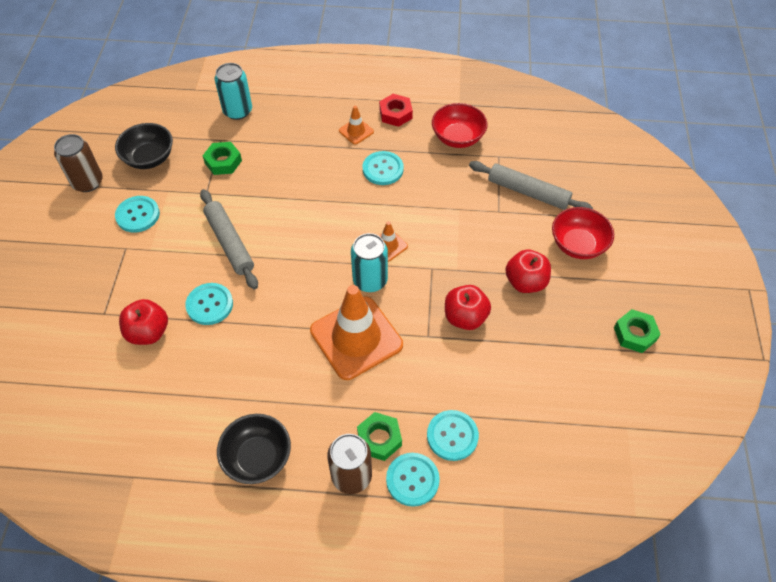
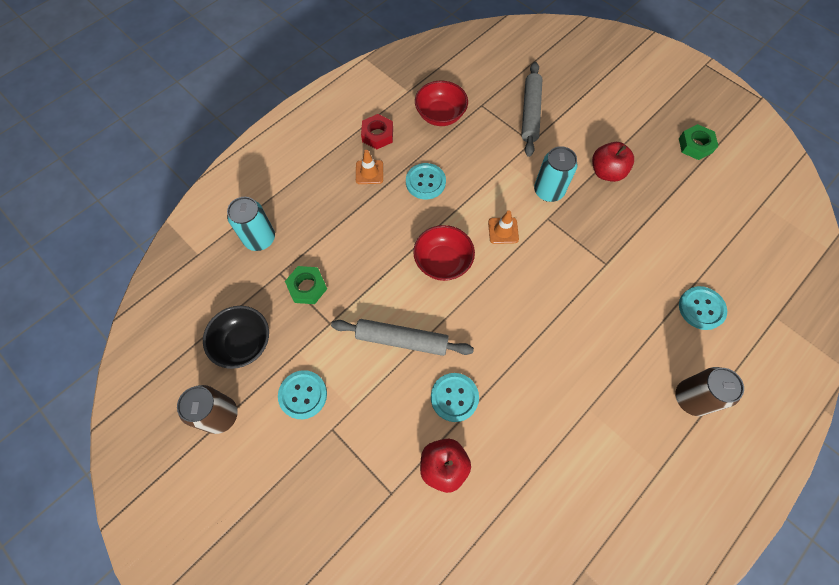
camera: 50 degrees left, 10 degrees up
black bowl [217,414,291,484] -> none
orange traffic cone [310,285,403,380] -> none
turquoise can [351,233,388,292] -> turquoise can moved to [534,146,577,202]
green nut [357,412,402,461] -> none
turquoise button [386,453,440,507] -> none
red apple [445,285,491,330] -> none
grey rolling pin [469,161,593,210] -> grey rolling pin turned 60 degrees counterclockwise [521,62,543,157]
red bowl [552,207,614,259] -> red bowl moved to [413,225,475,281]

